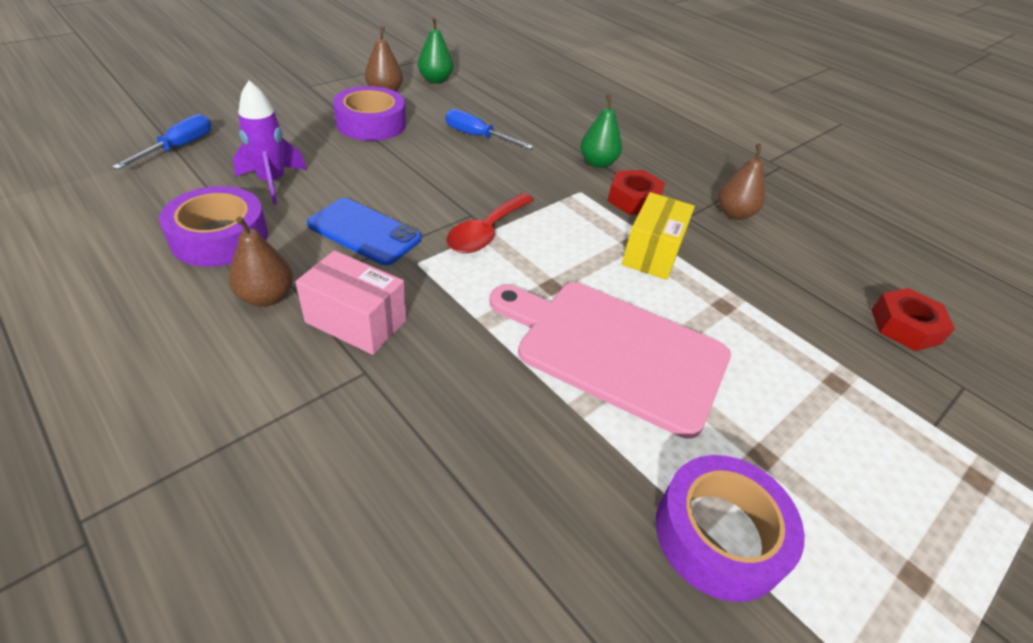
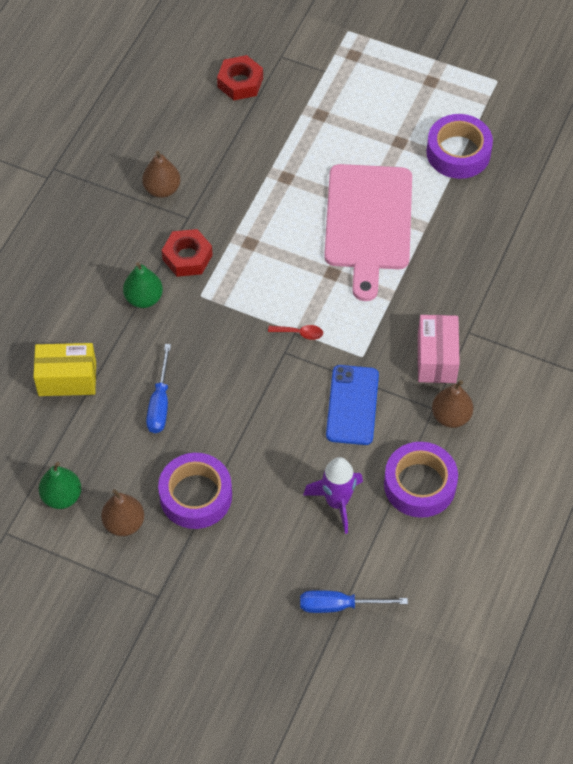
camera: 110 degrees left, 15 degrees up
red spoon [446,193,534,253] -> red spoon [268,325,323,340], size x0.52
yellow box [622,192,695,280] -> yellow box moved to [33,343,96,396]

